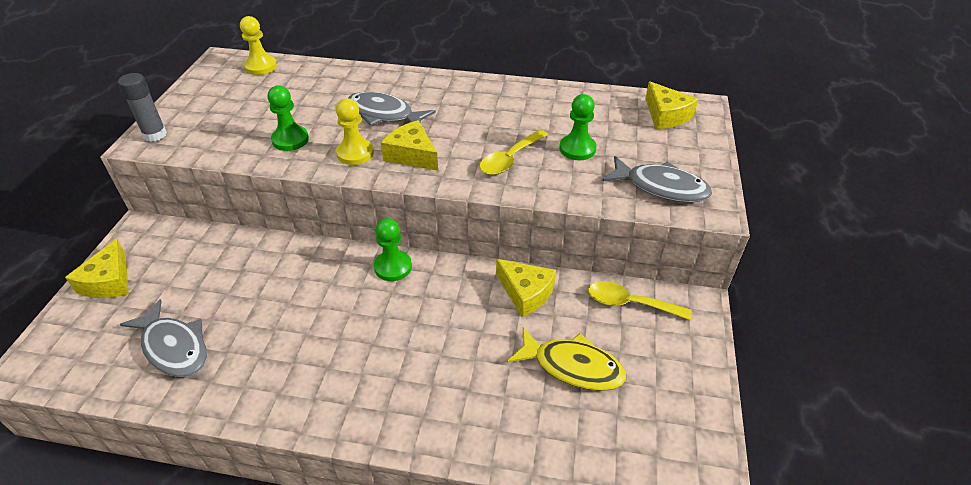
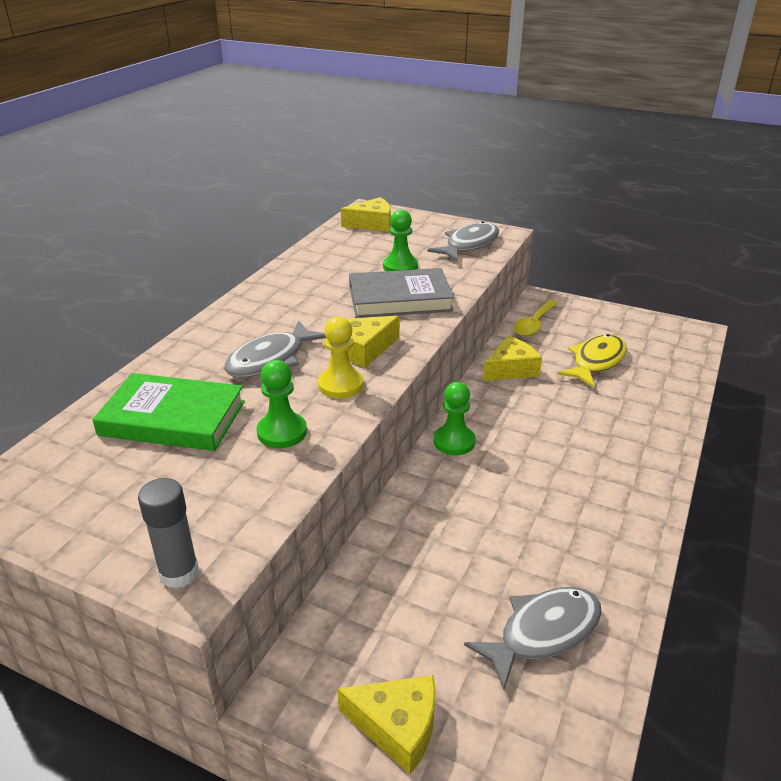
camera: 75 degrees left, 10 degrees down
yellow pawn [240,16,277,75] -> none
yellow spoon [480,130,548,175] -> grey book [349,268,454,318]
none -> green book [92,373,245,451]

